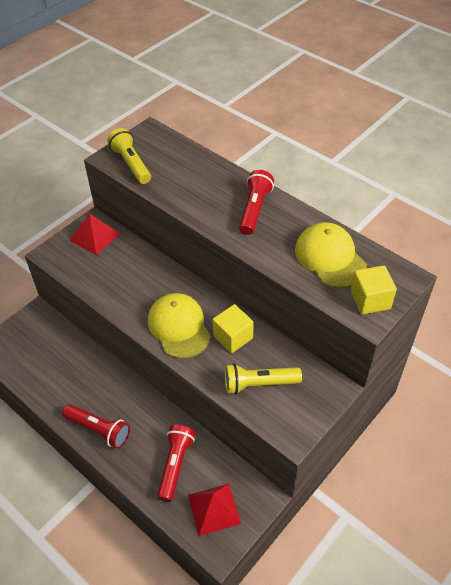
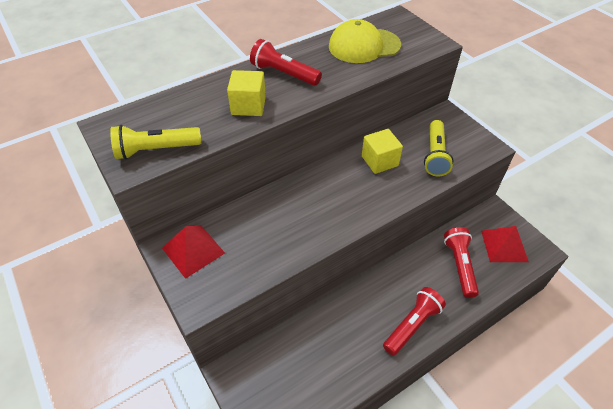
camera: 75 degrees left, 0 degrees up
yellow cap [148,293,211,358] -> none
red flashlight [157,425,195,502] -> red flashlight turned 60 degrees clockwise [444,227,479,298]
yellow cube [350,265,397,315] -> yellow cube moved to [227,70,266,116]

